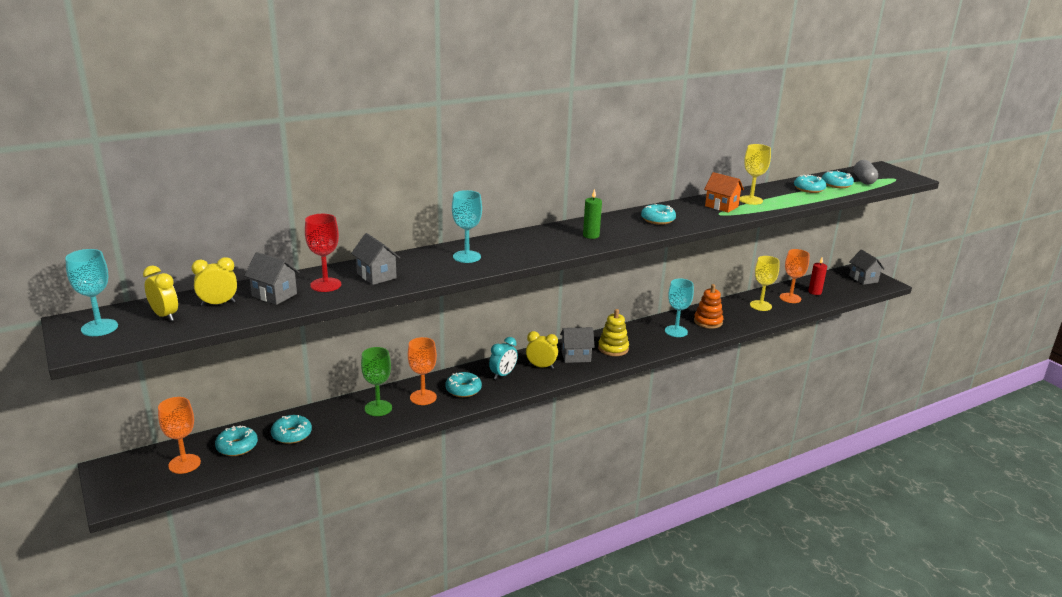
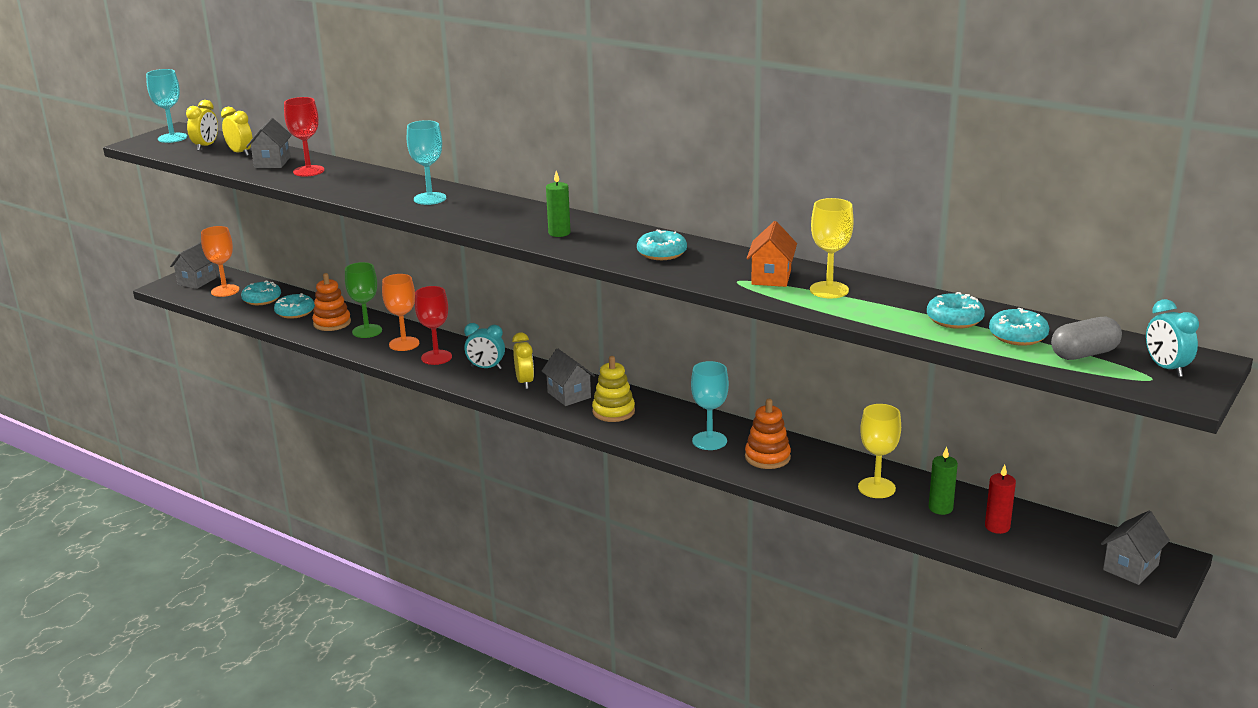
camera: 65 degrees right, 0 degrees up
grey house [351,233,400,285] -> grey house moved to [170,242,217,289]
turquoise donut [445,372,482,397] -> red goblet [415,286,452,365]
orange goblet [780,249,810,303] -> green candle [929,446,958,515]
none -> orange stacking toy [312,273,351,331]
none -> turquoise clock [1146,299,1199,377]

